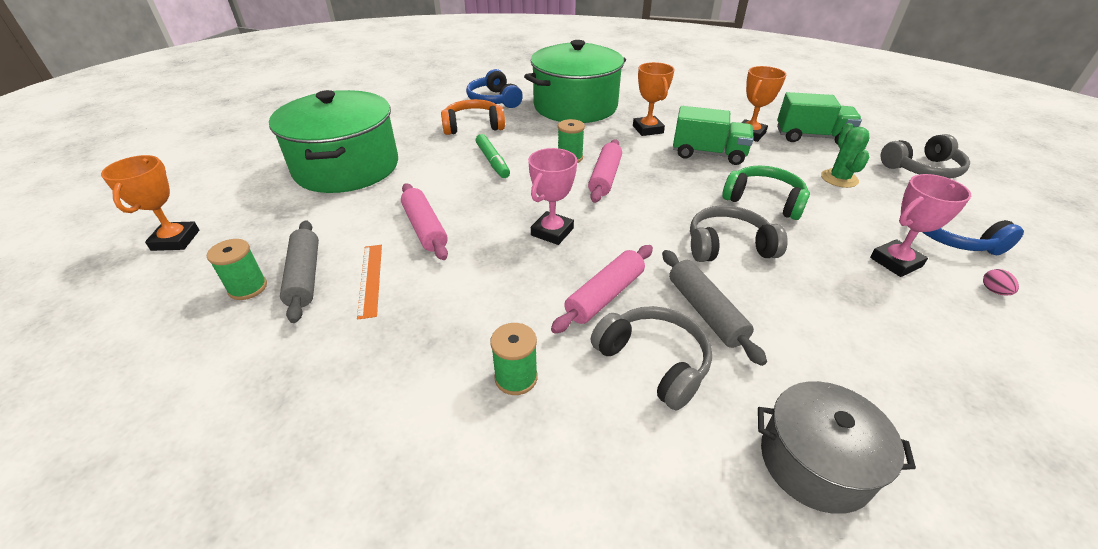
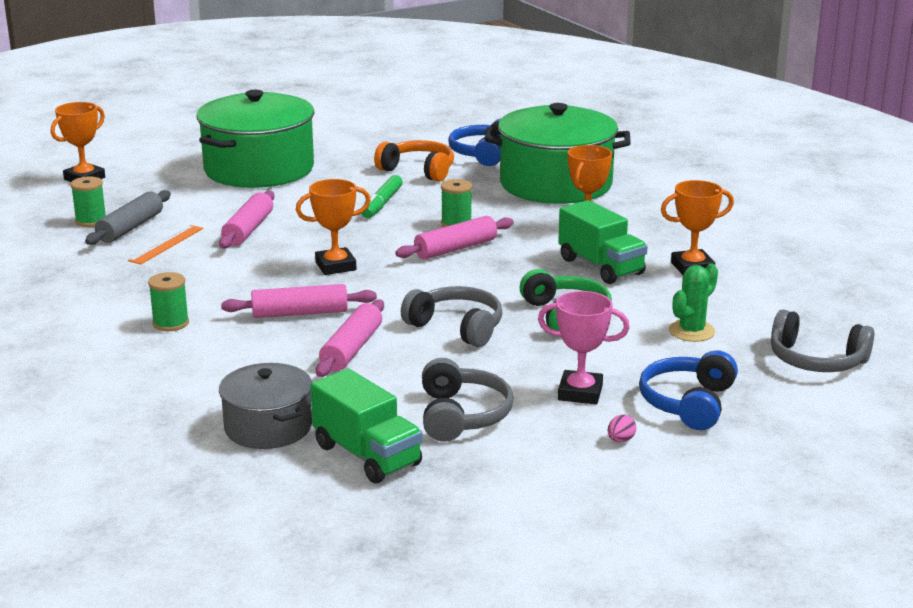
camera: 40 degrees right, 15 degrees down
pink trophy [528,148,577,245] -> orange trophy [296,179,371,275]
grey headphones [591,306,712,411] -> grey headphones moved to [422,358,513,442]
grey rolling pin [662,250,767,366] -> pink rolling pin [316,299,384,377]
green truck [777,92,862,145] -> green truck moved to [310,368,423,483]

